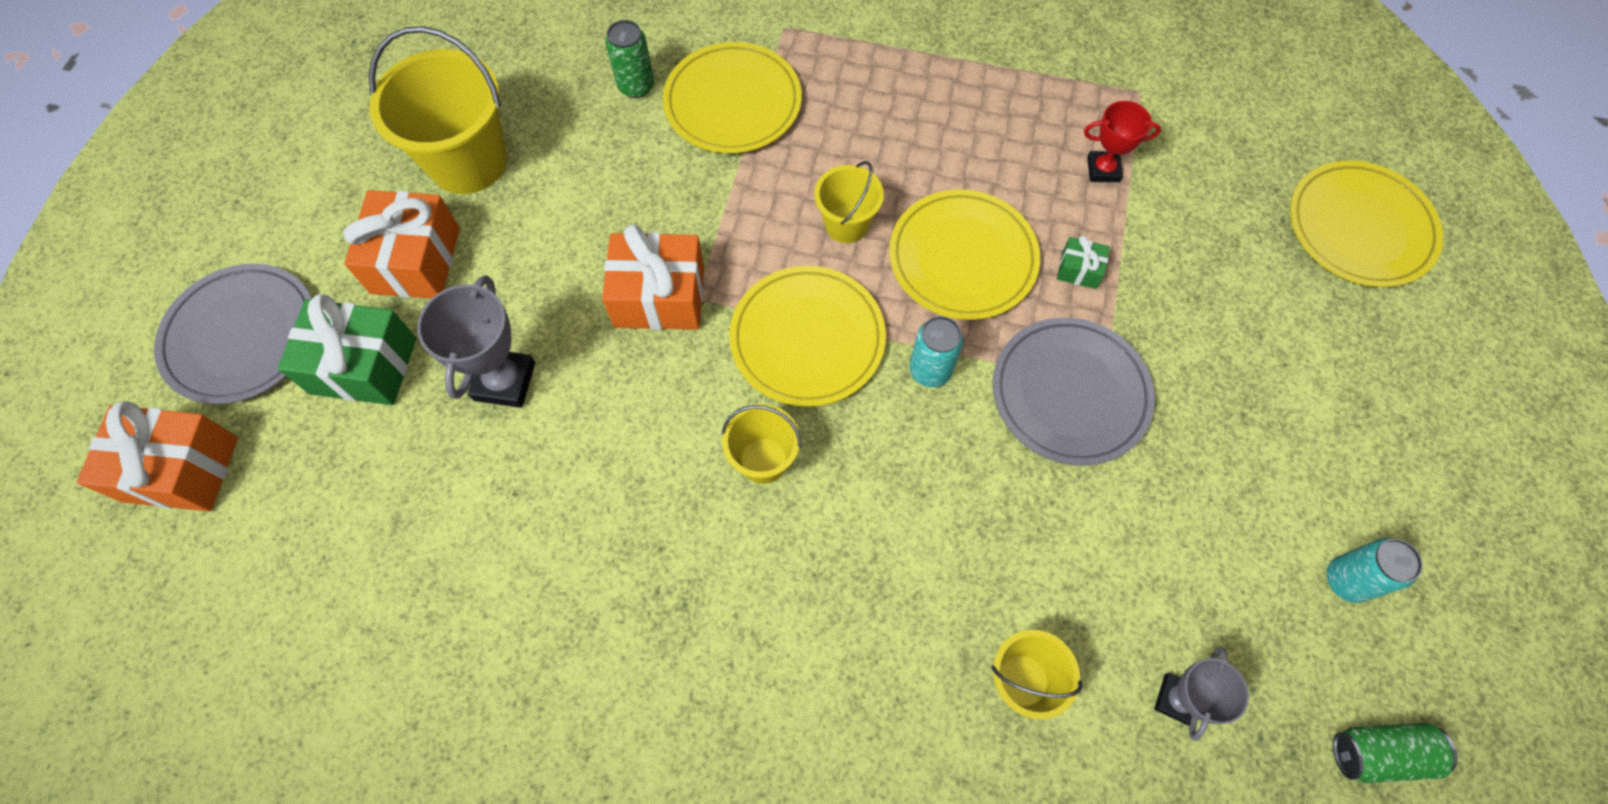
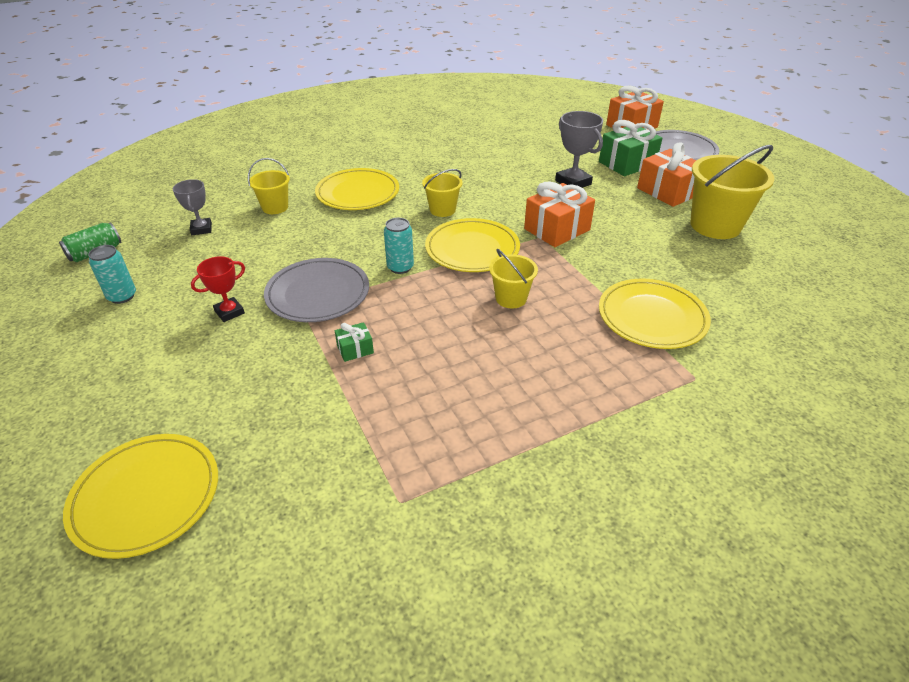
camera: 140 degrees right, 25 degrees down
green can [606,20,654,98] -> none
yellow plate [889,189,1040,320] -> yellow plate moved to [315,168,399,210]
red trophy [1084,101,1161,182] -> red trophy moved to [191,256,245,322]

